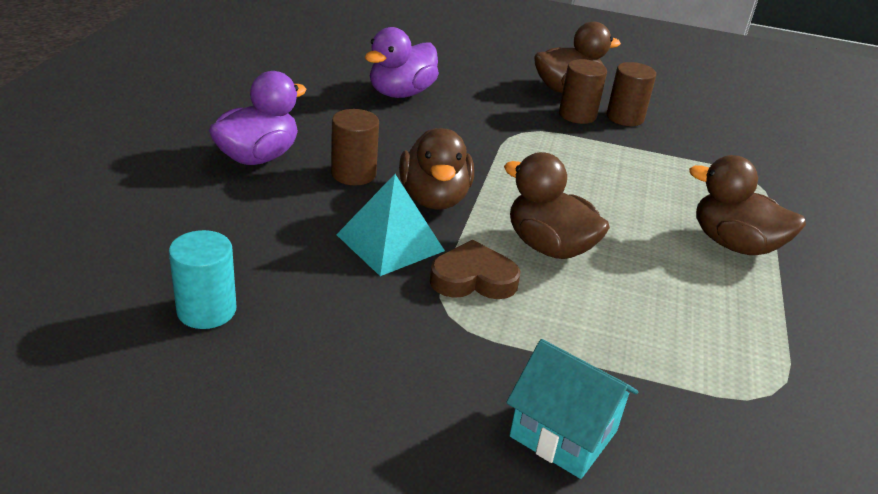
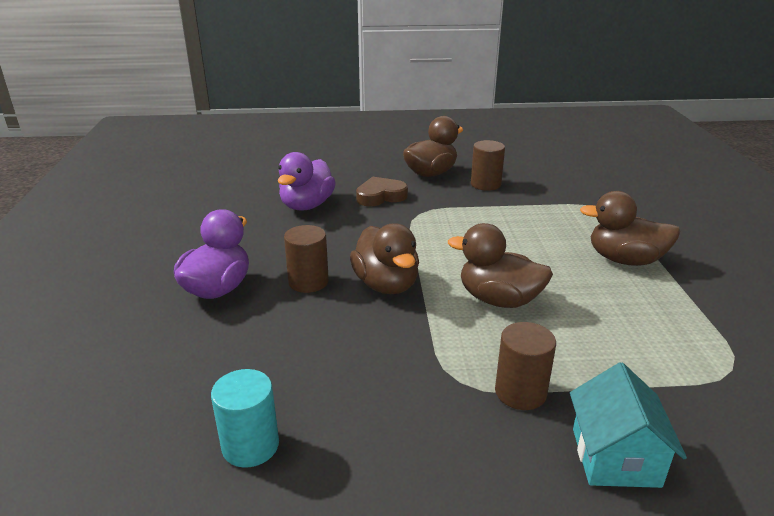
camera: 15 degrees left, 5 degrees down
turquoise pyramid [336,174,445,276] -> none
brown heart [430,240,520,299] -> brown heart moved to [356,177,408,207]
turquoise house [506,339,638,479] -> turquoise house turned 75 degrees clockwise [570,362,687,488]
brown cylinder [559,59,607,124] -> brown cylinder moved to [495,322,556,410]

